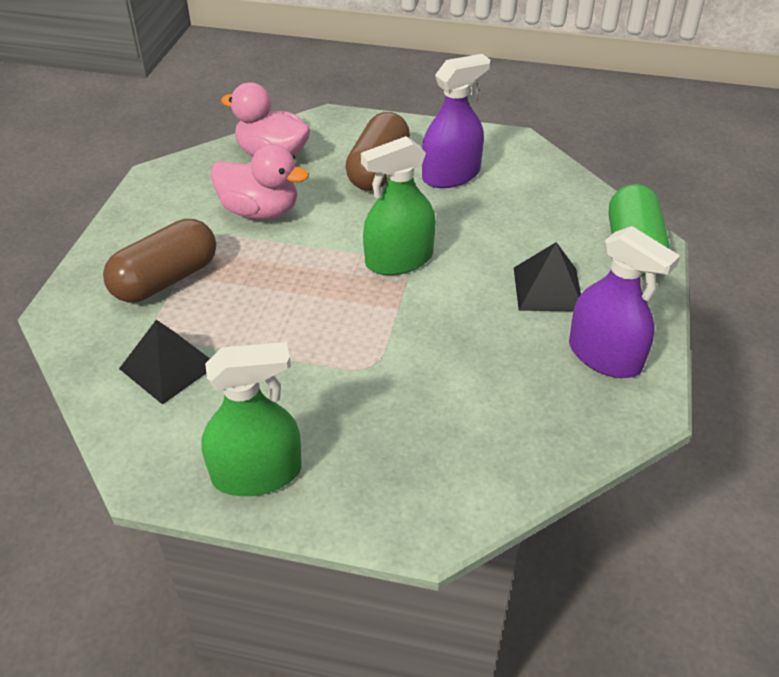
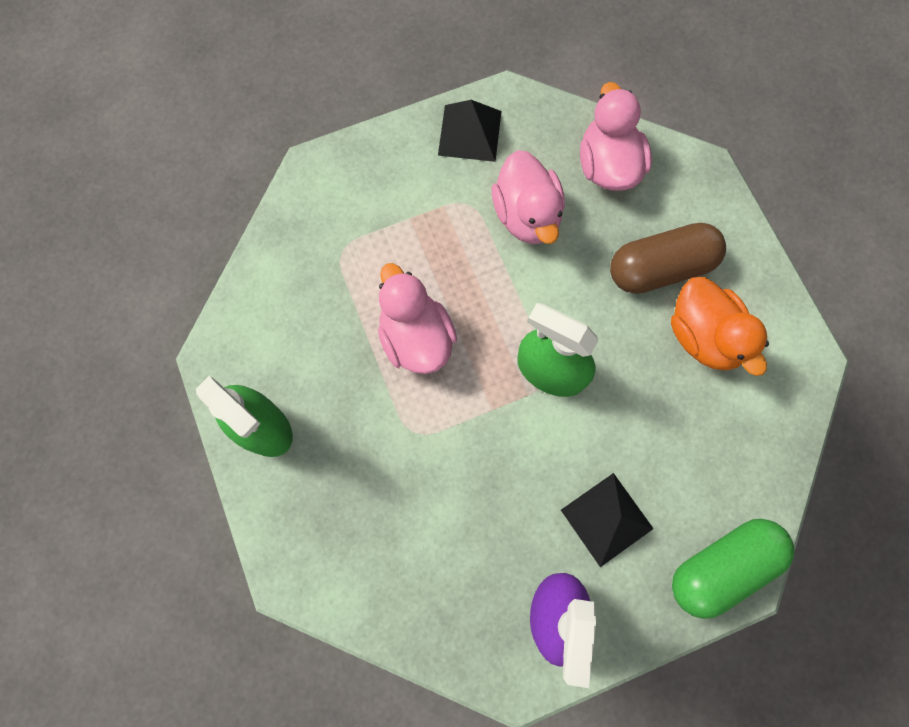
camera: 55 degrees right, 30 degrees up
brown capsule [103,219,216,303] -> none
black pyramid [119,320,210,405] -> black pyramid moved to [438,100,502,162]
purple spray bottle [422,54,490,188] -> orange duck [671,277,769,376]
none -> pink duck [378,263,457,374]

